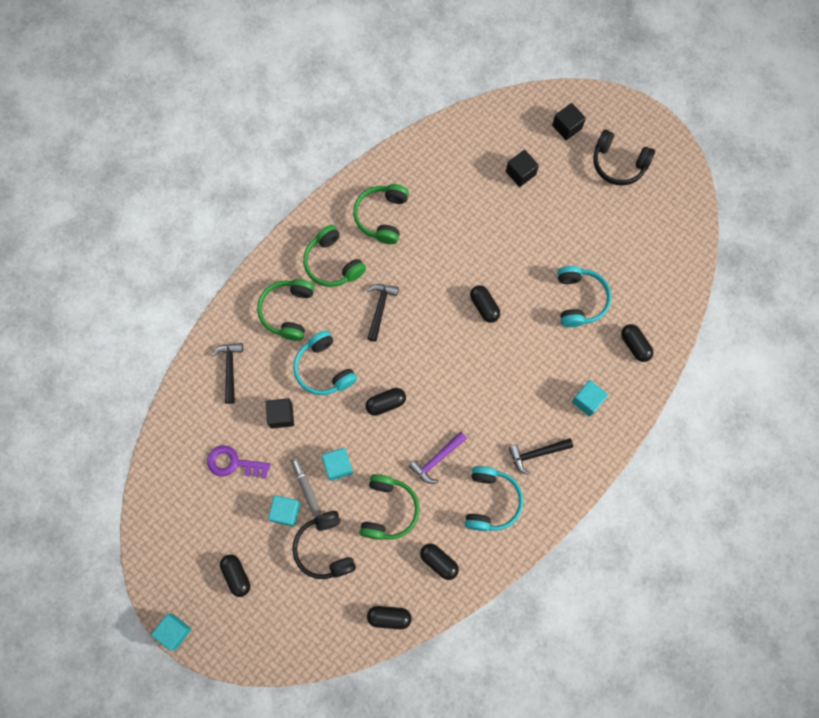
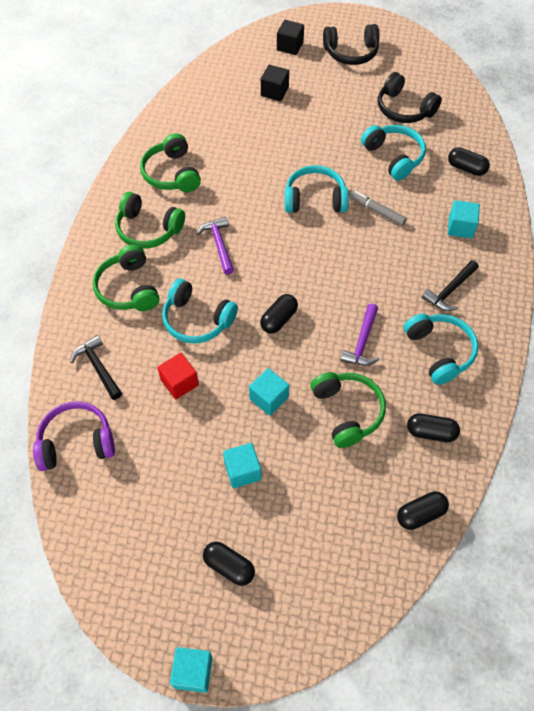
camera: 30 degrees left, 15 degrees down
purple key [207,445,270,479] -> none
black cube [266,398,294,429] -> red cube [157,353,199,399]
grey marker [291,457,321,516] -> grey marker moved to [349,191,407,226]
black headphones [292,511,356,579] -> black headphones moved to [378,72,442,123]
black hammer [367,284,399,342] -> purple hammer [196,217,234,275]
black capsule [470,285,500,323] -> turquoise headphones [285,165,349,213]
none -> purple headphones [33,401,115,471]

